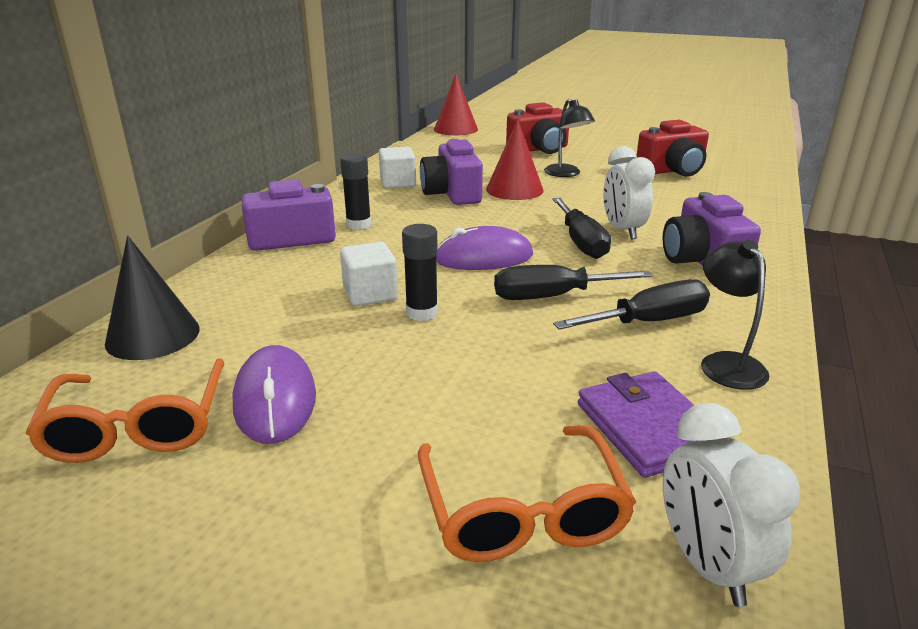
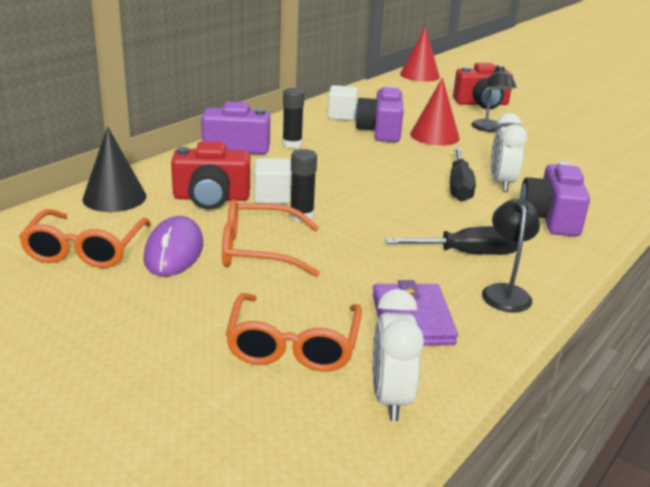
camera: 15 degrees right, 0 degrees up
purple mouse [436,226,533,270] -> none
black screwdriver [494,265,653,300] -> none
red camera [636,120,709,177] -> red camera moved to [171,141,250,210]
none -> orange glasses [222,199,320,277]

